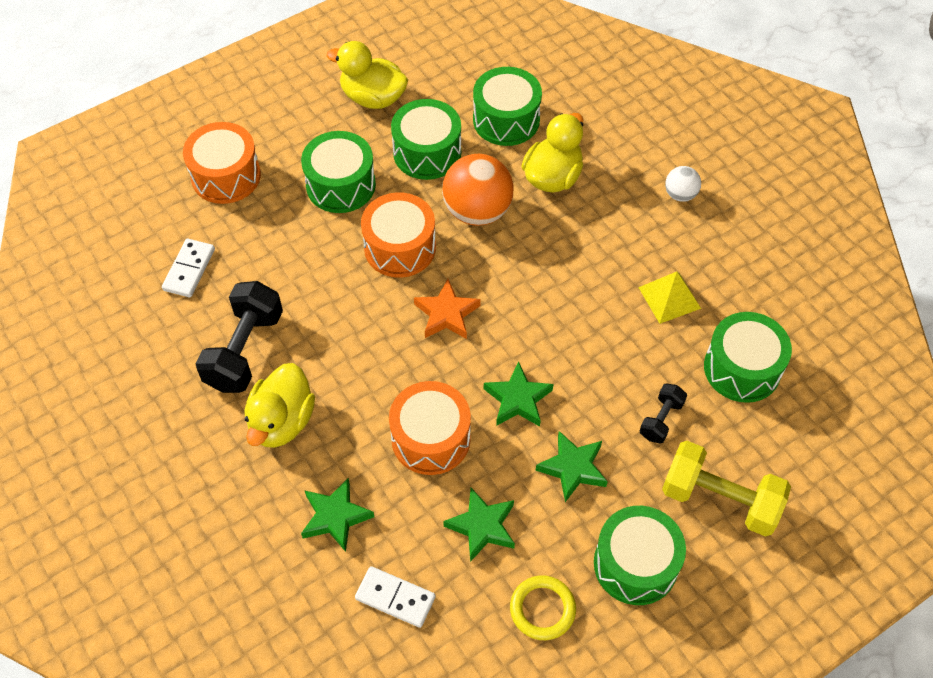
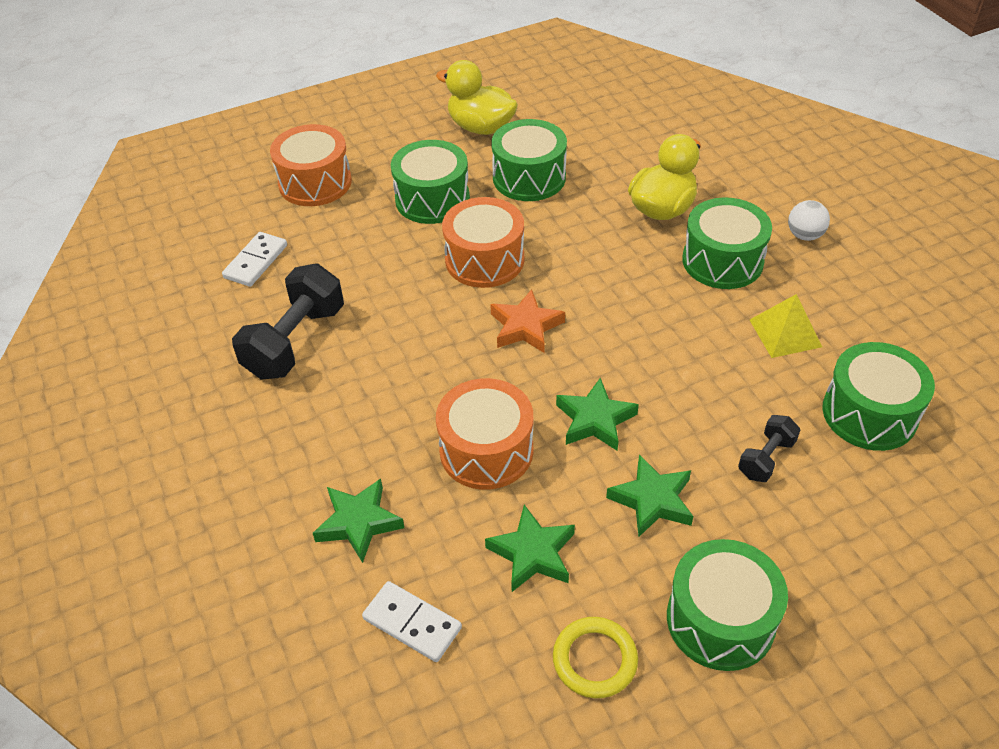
camera: 10 degrees right, 10 degrees down
yellow duck [245,363,315,448] -> none
orange ball [442,154,514,226] -> none
green drum [473,67,542,146] -> green drum moved to [682,197,772,289]
yellow dumbbell [662,441,791,537] -> none

